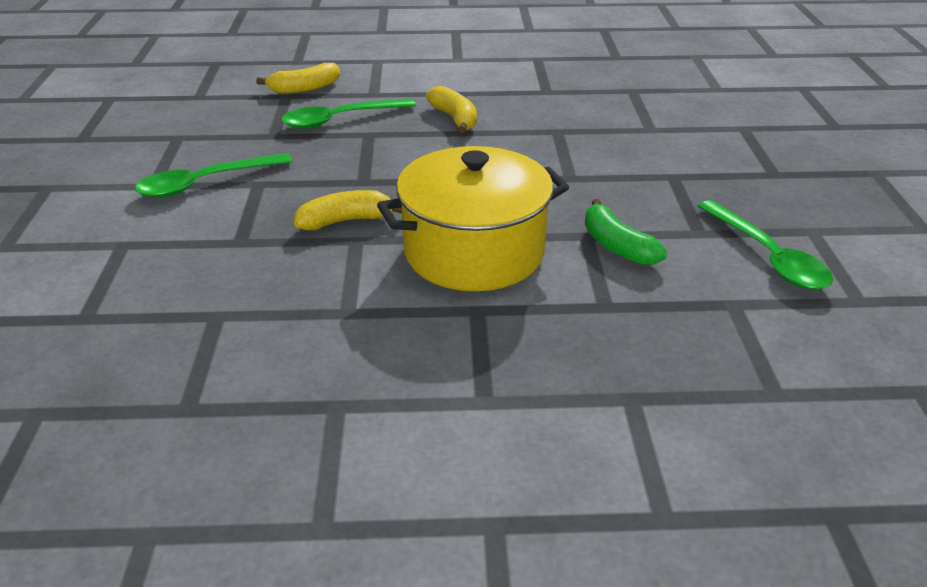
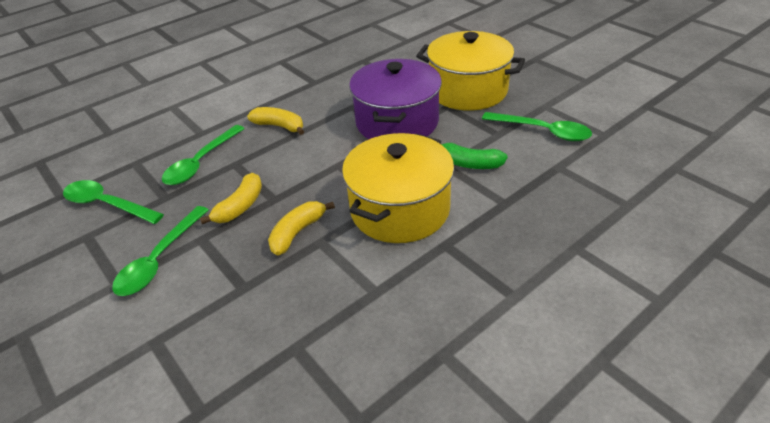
camera: 35 degrees left, 5 degrees up
yellow banana [256,63,340,94] -> yellow banana moved to [200,173,262,224]
none -> green spoon [63,180,164,224]
none -> purple pot [349,59,442,139]
none -> yellow pot [416,31,525,111]

